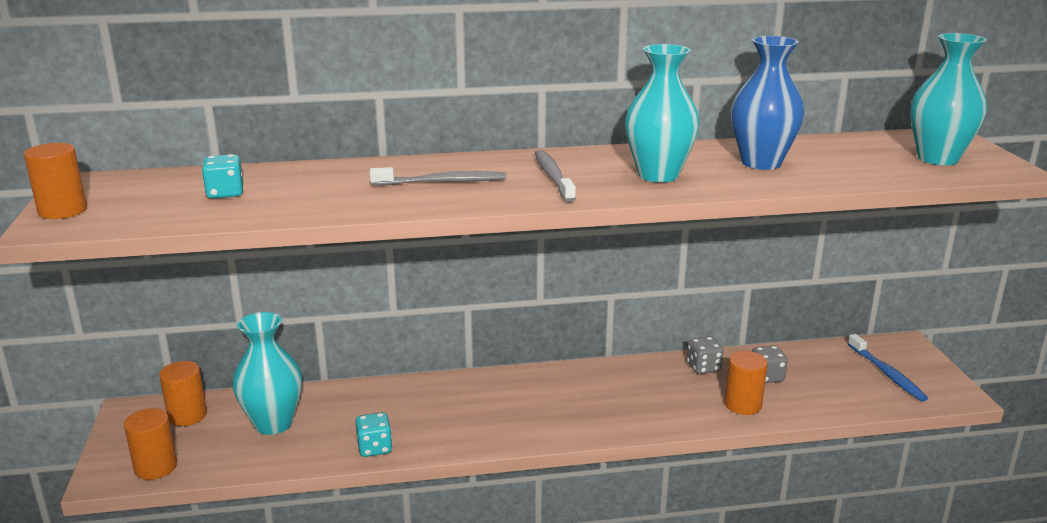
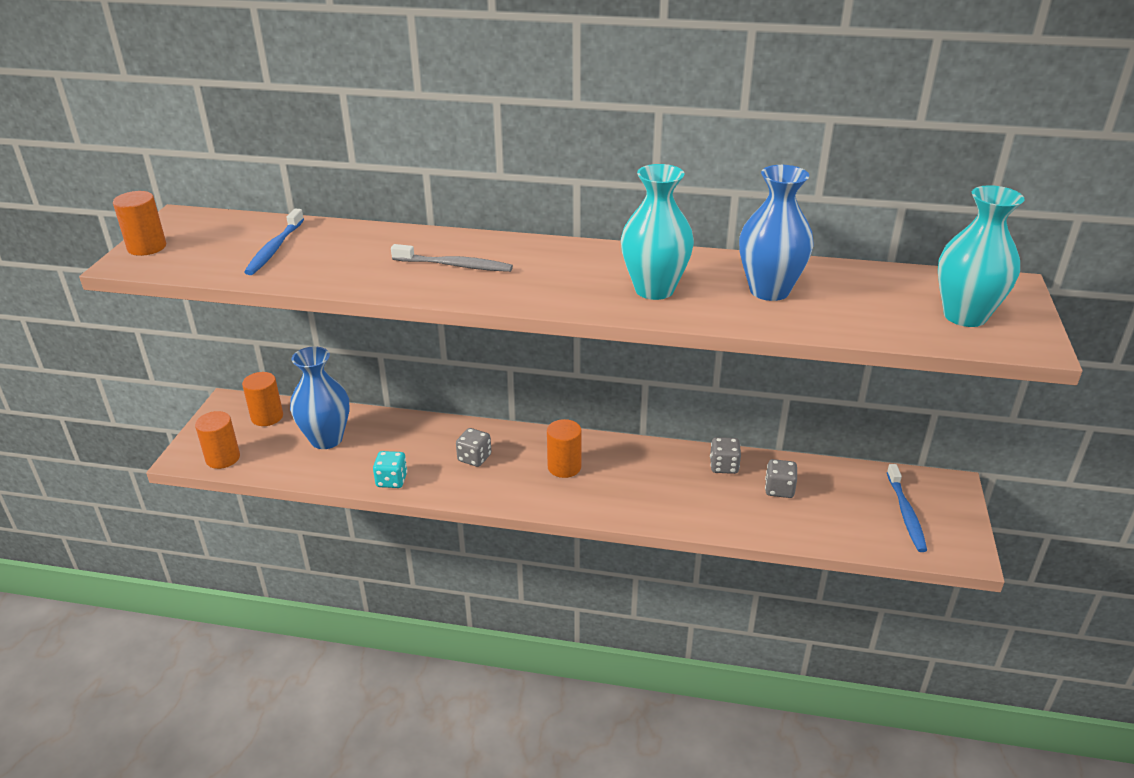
camera: 20 degrees right, 10 degrees up
turquoise dice [202,154,243,199] -> blue toothbrush [244,209,304,275]
turquoise vase [232,312,302,435] -> blue vase [290,346,349,449]
grey toothbrush [535,150,576,202] -> none
orange cylinder [724,351,768,415] -> orange cylinder moved to [547,419,582,478]
none -> grey dice [456,428,491,467]

